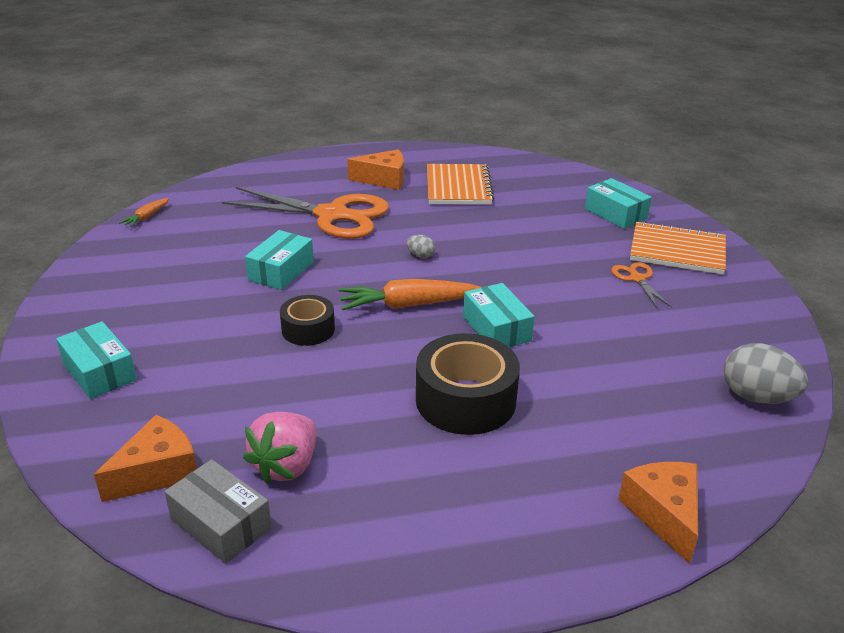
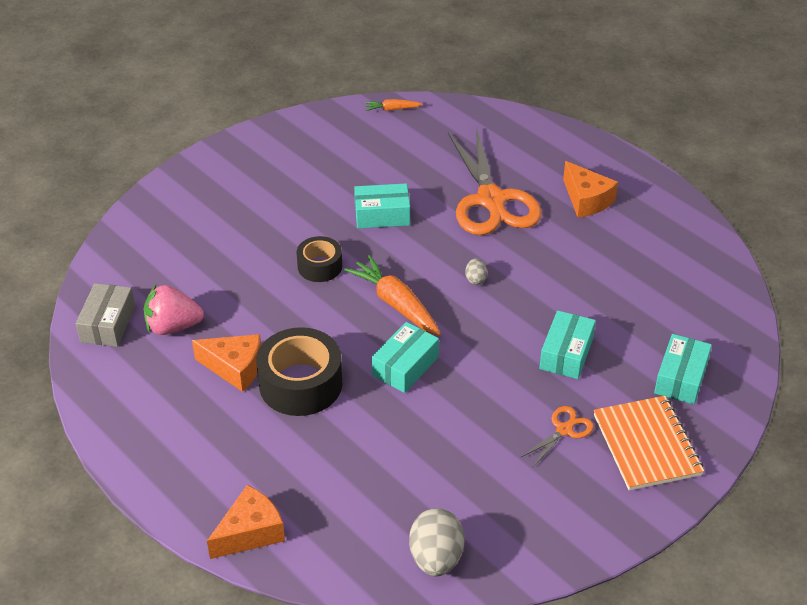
camera: 60 degrees right, 10 degrees up
turquoise box [56,321,137,399] -> turquoise box moved to [539,310,596,379]
orange cheese [94,415,197,502] -> orange cheese moved to [192,334,261,392]
orange notebook [427,164,494,205] -> none

